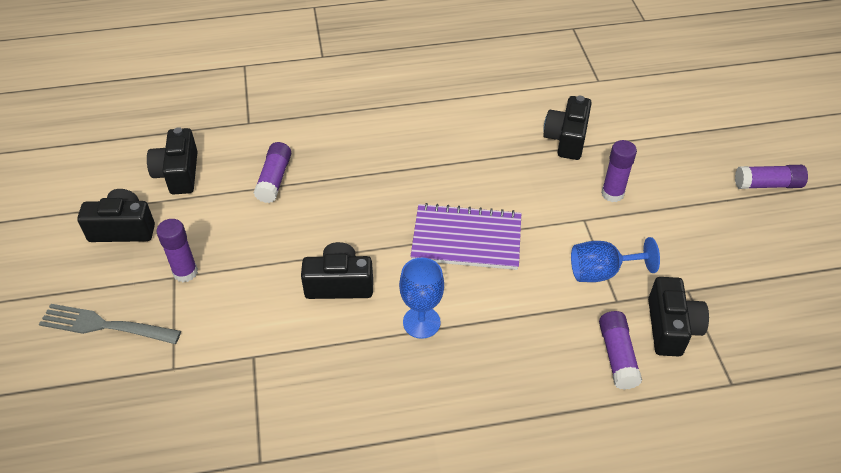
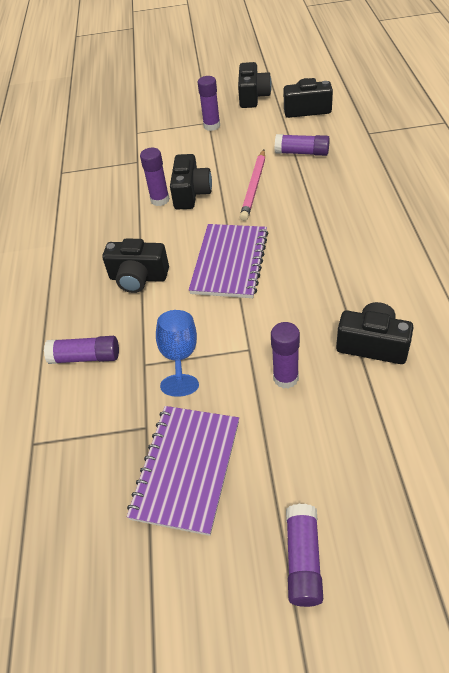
camera: 100 degrees right, 0 degrees up
grey fork [39,304,181,344] -> none
blue goblet [399,258,444,339] -> none
black camera [648,277,709,357] -> black camera moved to [102,238,169,293]
none -> purple notebook [127,406,239,536]
none -> purple glue stick [140,148,170,206]
none -> pink pencil [240,149,265,221]

